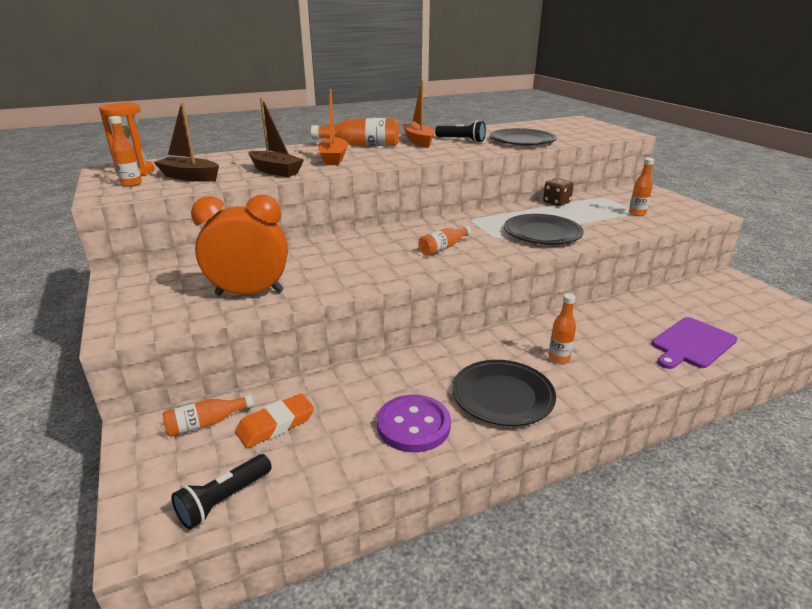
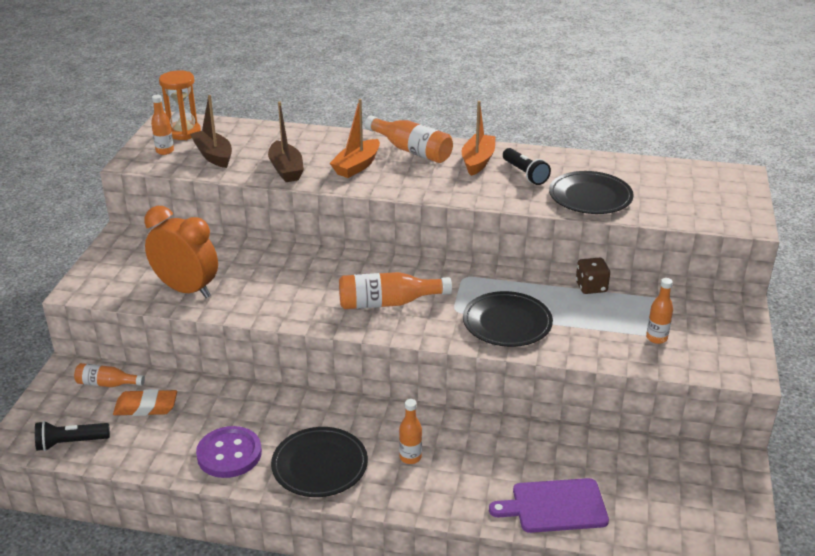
camera: 35 degrees right, 5 degrees up
orange bottle [418,226,471,256] -> orange bottle [339,272,452,309], size x1.64

